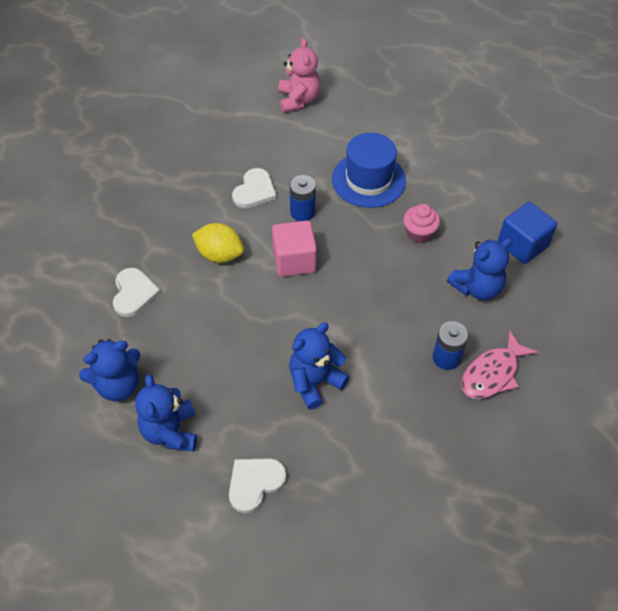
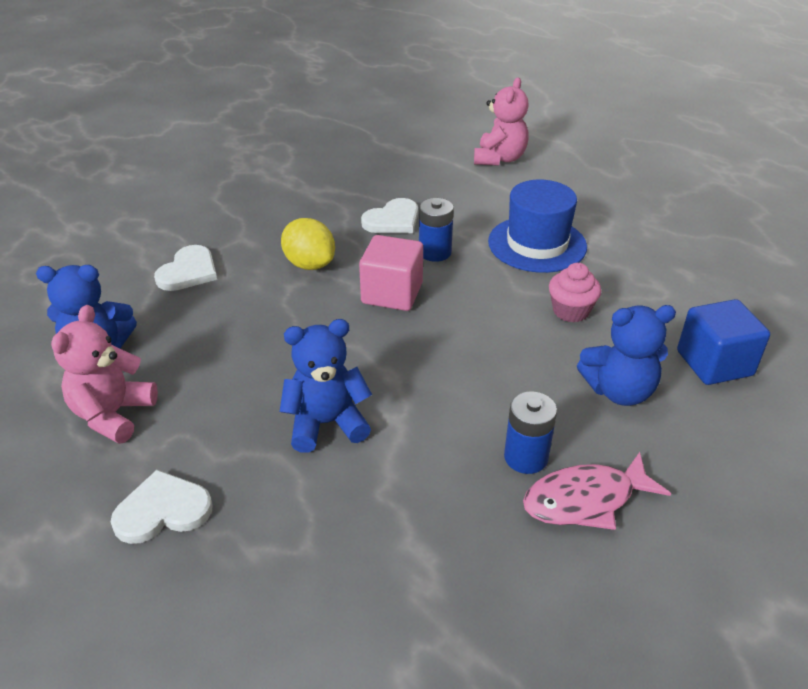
camera: 25 degrees right, 15 degrees down
blue teddy bear [135,374,197,451] -> pink teddy bear [51,305,158,444]

